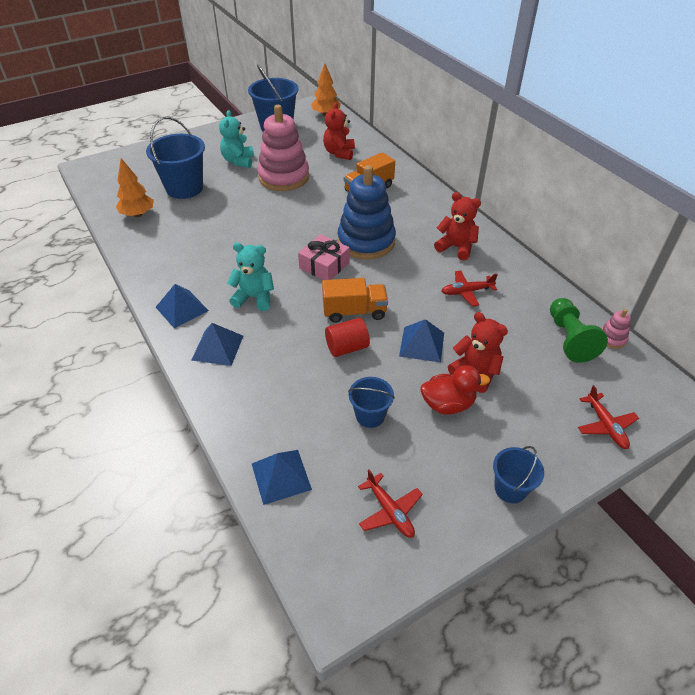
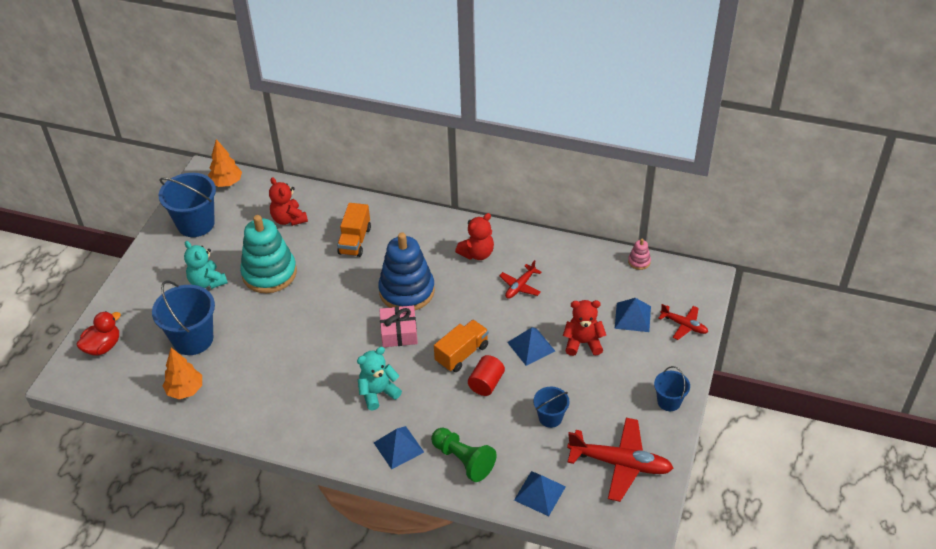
camera: 40 degrees left, 0 degrees up
blue pyramid [156,284,209,328] -> blue pyramid moved to [615,298,651,332]
pink stacking toy [257,105,309,191] -> turquoise stacking toy [240,215,297,293]
red plane [358,469,423,538] -> red plane [567,418,674,502], size x1.86
red duck [420,365,490,415] -> red duck moved to [76,311,121,355]
red teddy bear [434,192,481,260] -> red teddy bear turned 150 degrees clockwise [455,213,494,260]
green pawn [550,298,608,363] -> green pawn moved to [431,428,496,482]

